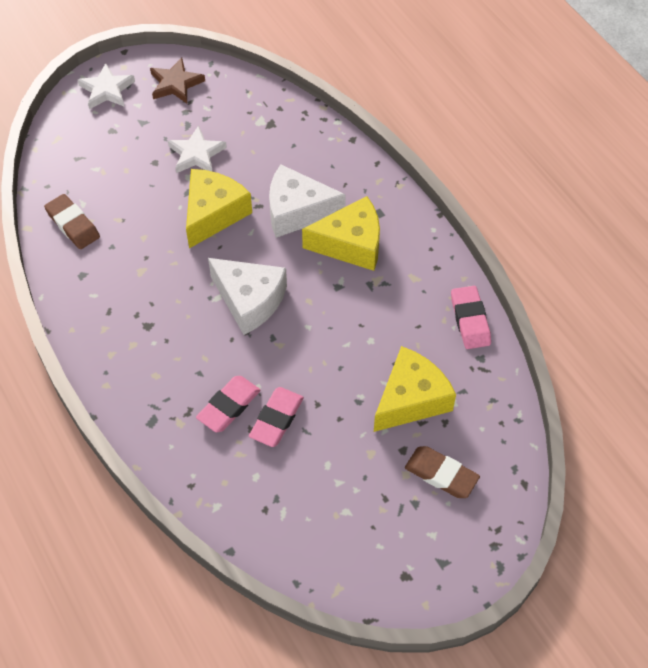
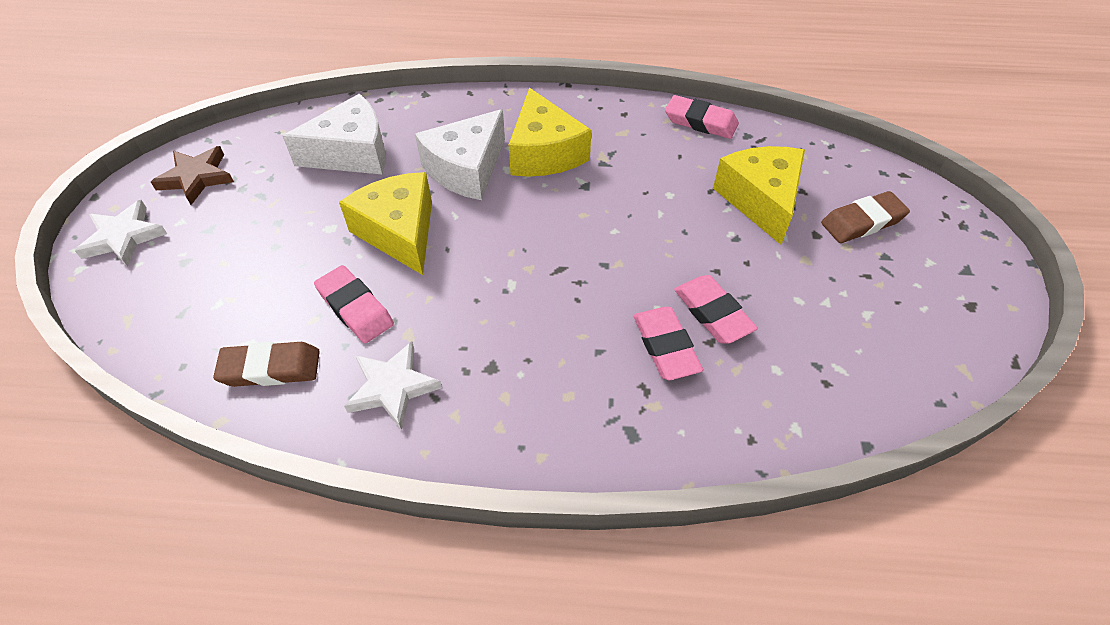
camera: 55 degrees left, 5 degrees down
white star [168,125,227,173] -> white star moved to [344,341,442,430]
white cheese [208,258,287,335] -> white cheese moved to [283,94,386,175]
yellow cheese [302,196,380,271] -> yellow cheese turned 135 degrees clockwise [509,88,591,177]
none -> pink eraser [314,265,394,343]

